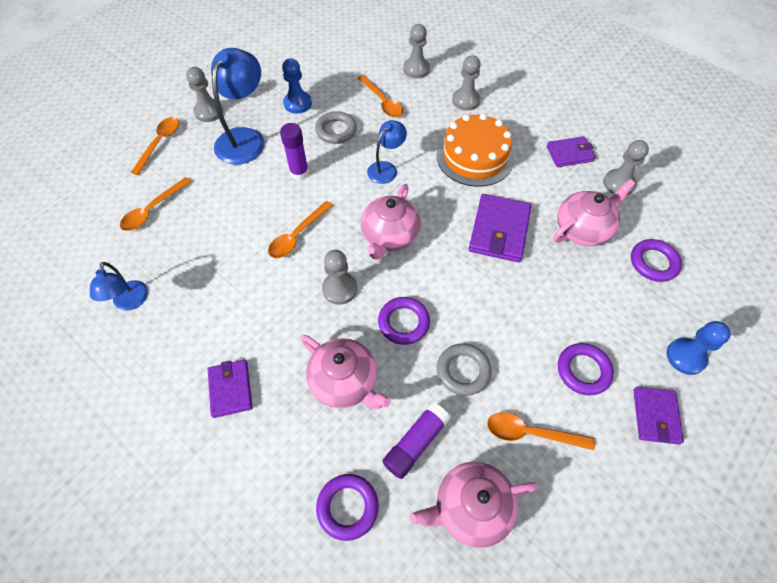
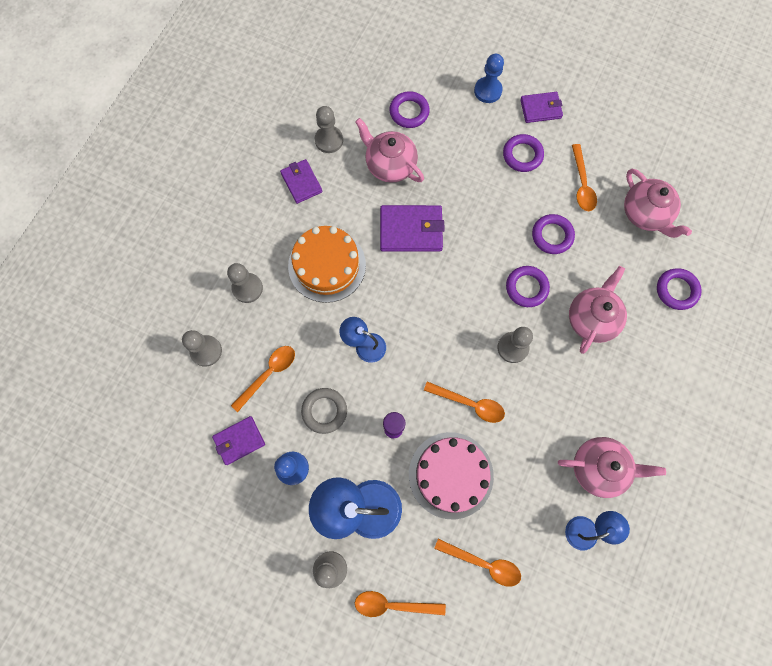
camera: 105 degrees left, 15 degrees up
purple wallet [208,360,252,418] -> purple wallet moved to [212,416,265,465]
pink teapot [360,184,421,260] -> pink teapot moved to [558,437,666,498]
purple glue stick [382,402,451,479] -> none
grey ring [437,343,492,396] -> purple ring [532,214,575,254]
none -> pink cake [409,432,494,519]

